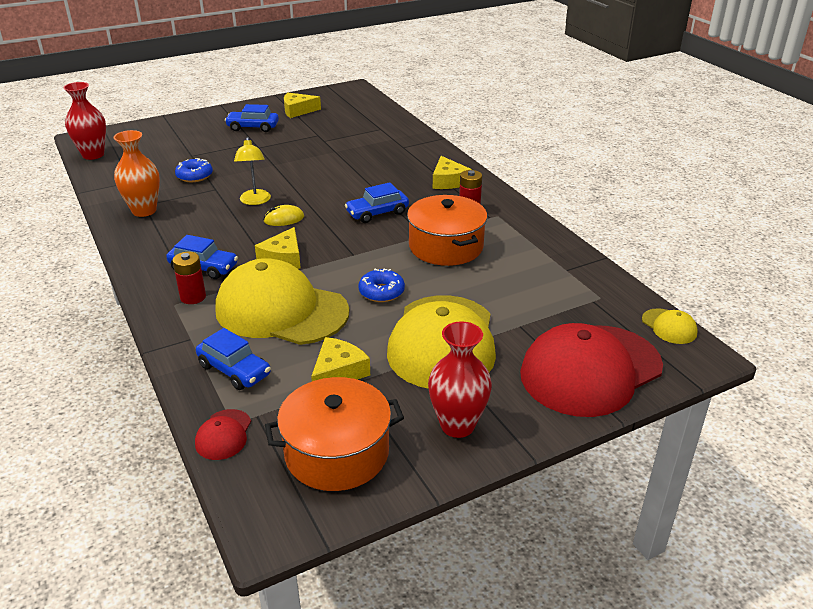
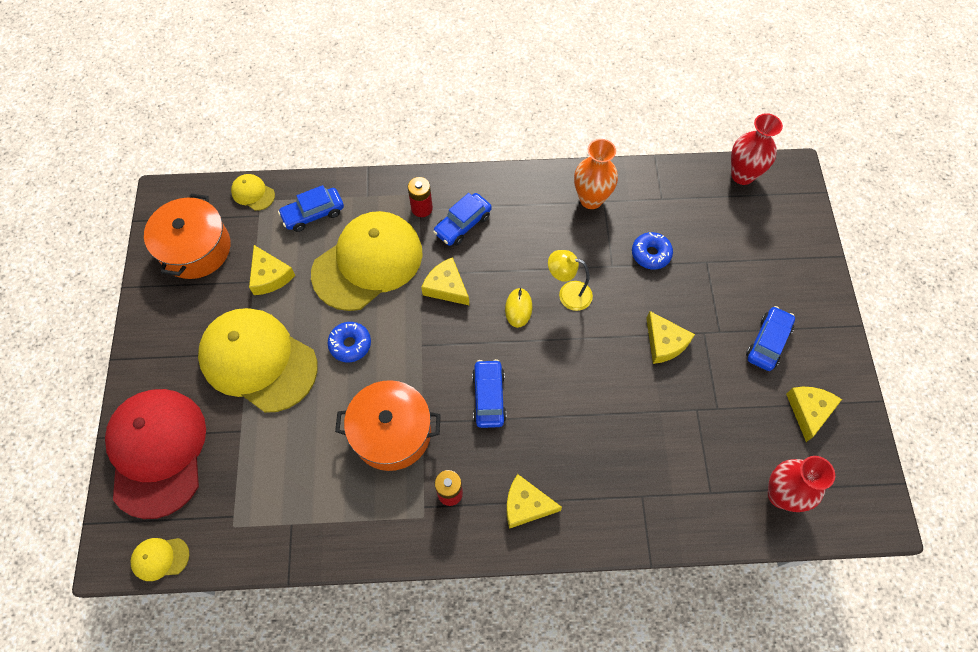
camera: 115 degrees right, 30 degrees up
red cap [195,409,251,460] -> yellow cap [231,174,275,211]
red vase [428,321,492,438] -> red vase moved to [768,456,835,512]
none -> yellow cheese [646,311,695,364]

